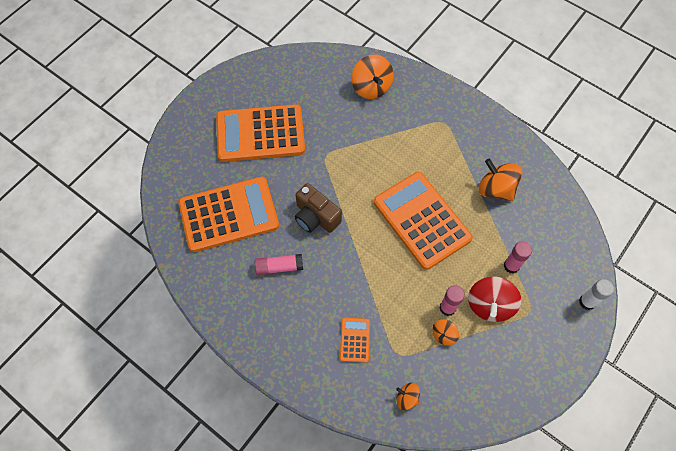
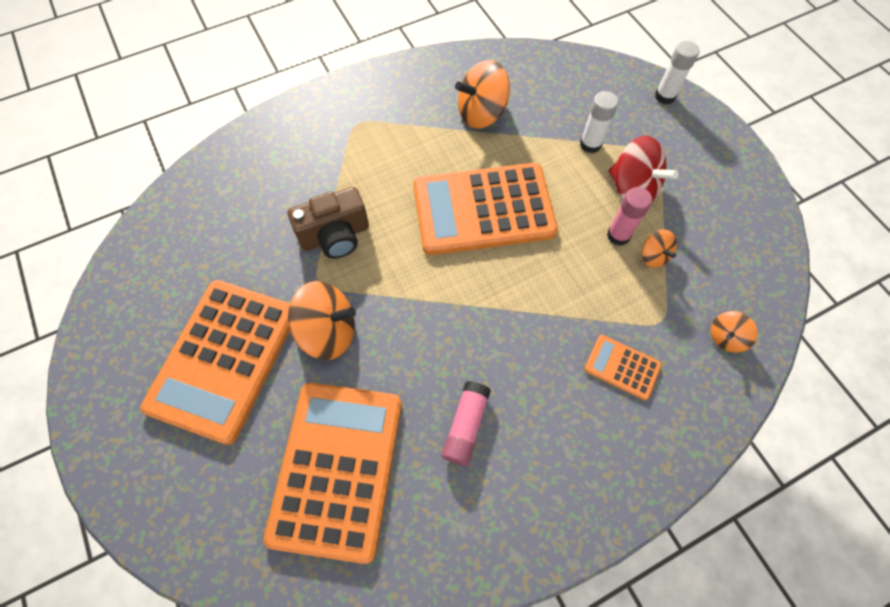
camera: 65 degrees left, 0 degrees up
brown camera [295,183,342,233] -> brown camera moved to [288,187,369,258]
orange spinning top [351,55,394,99] -> orange spinning top moved to [288,281,356,360]
pink glue stick [504,241,532,273] -> white glue stick [580,91,618,153]

